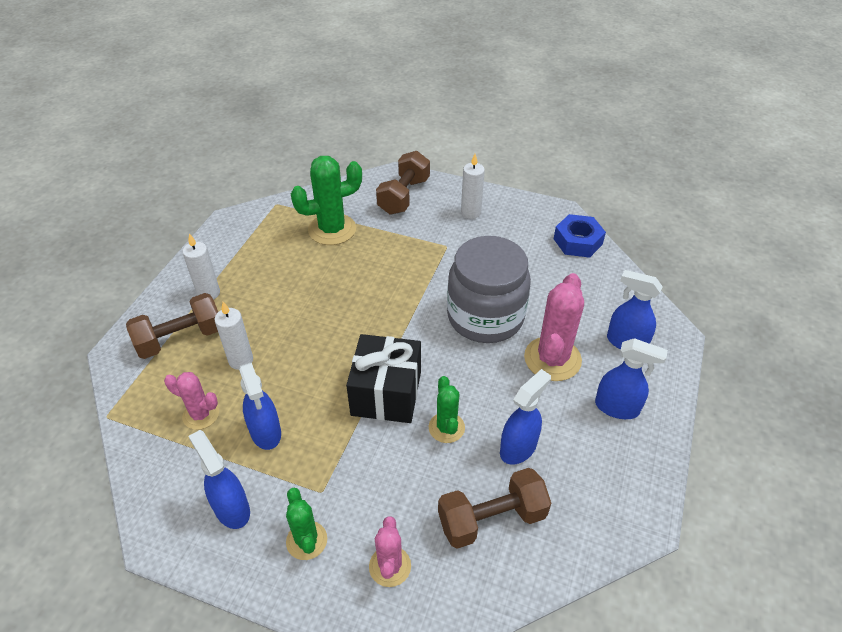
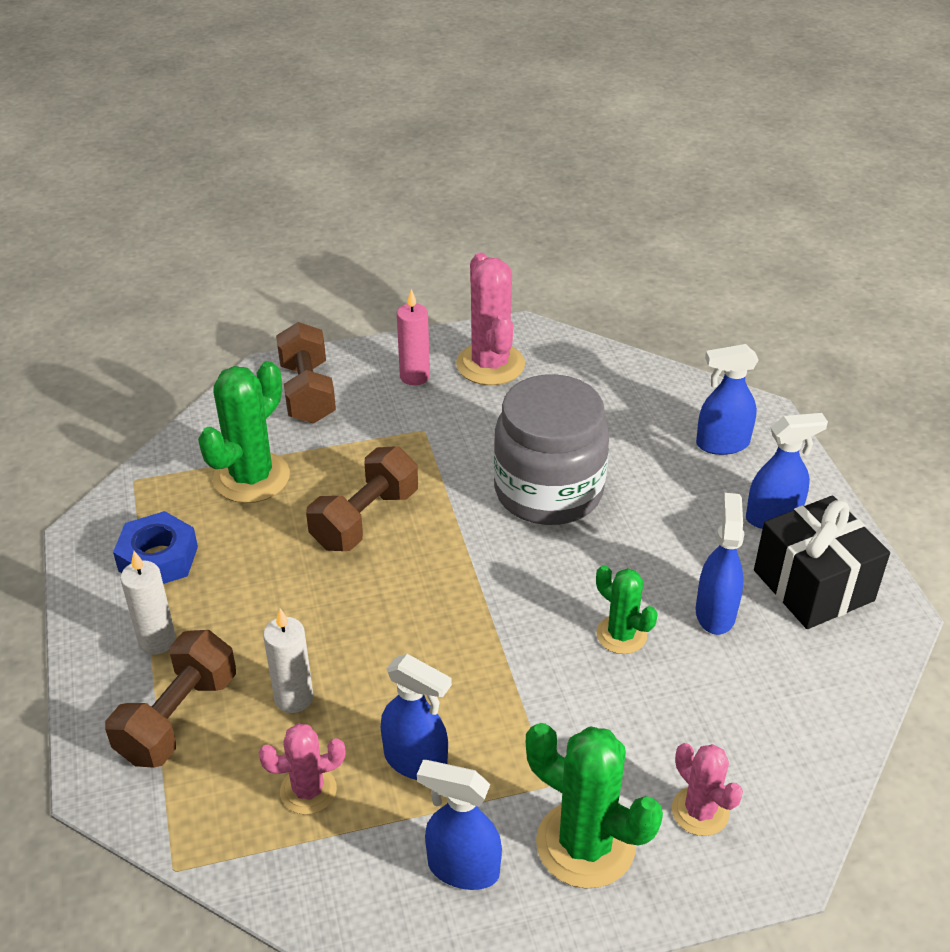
camera: 35 degrees left, 5 degrees down
green cactus [286,488,327,560] -> green cactus [526,723,663,889], size x1.70
black gift [346,334,421,423] -> black gift moved to [754,496,890,629]
brown dumbbell [438,468,551,549] -> brown dumbbell moved to [306,446,418,551]
white candle [461,154,485,219] -> pink candle [397,289,430,386]
pink cactus [524,273,584,381] -> pink cactus moved to [456,253,525,385]
blue nut [554,214,606,258] -> blue nut moved to [113,511,198,584]

